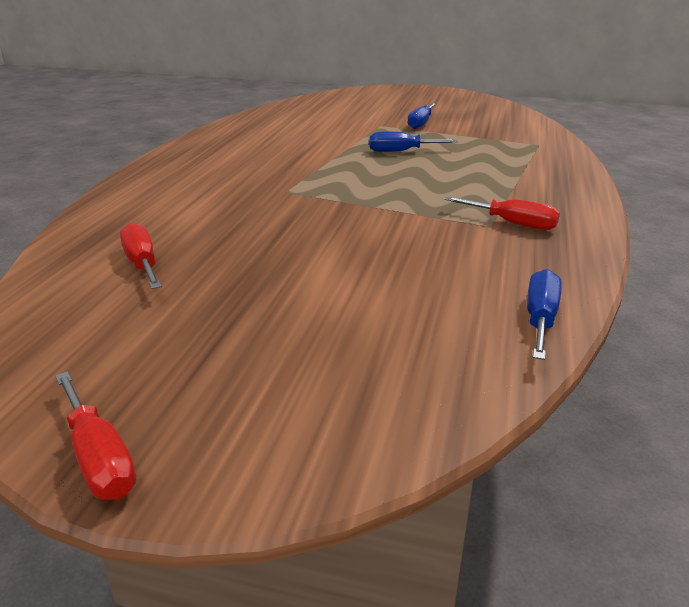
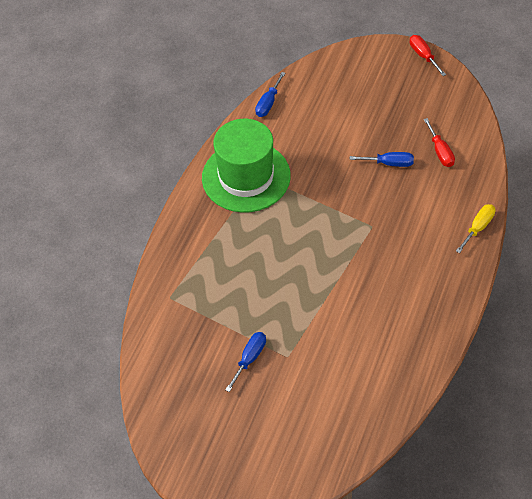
camera: 170 degrees left, 25 degrees up
blue screwdriver [369,132,458,152] -> blue screwdriver moved to [350,152,414,167]
red screwdriver [444,196,560,230] -> green hat [202,119,291,213]
none -> yellow screwdriver [456,204,496,253]

